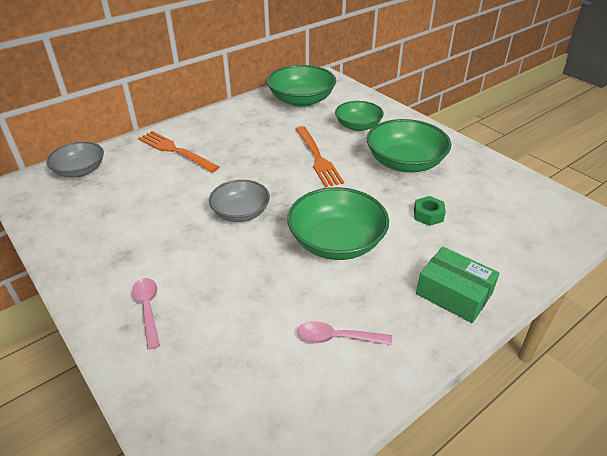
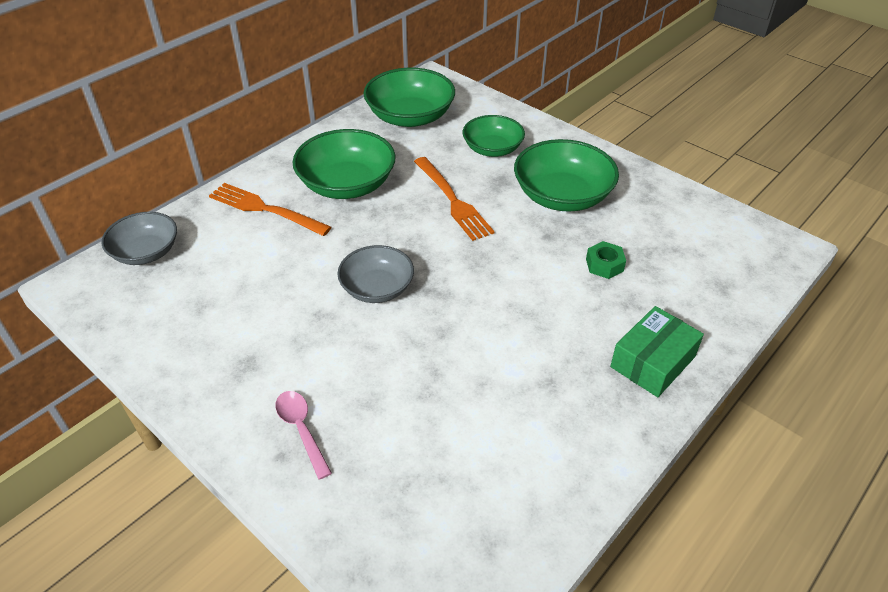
camera: 10 degrees left, 5 degrees up
green bowl [288,187,389,260] -> green bowl moved to [293,129,396,199]
pink spoon [298,321,392,345] -> none
green box [416,247,500,323] -> green box turned 75 degrees counterclockwise [610,306,704,397]

